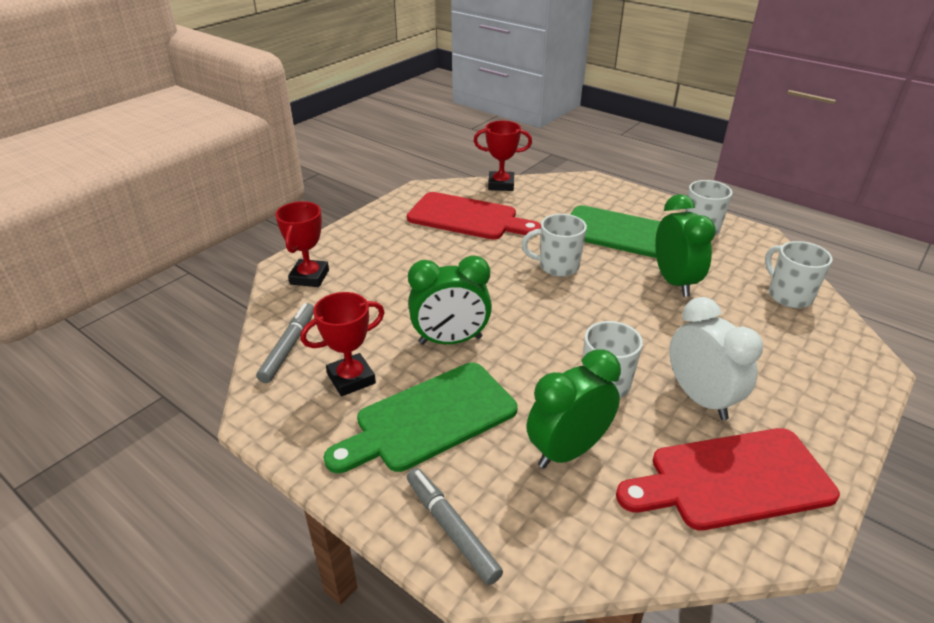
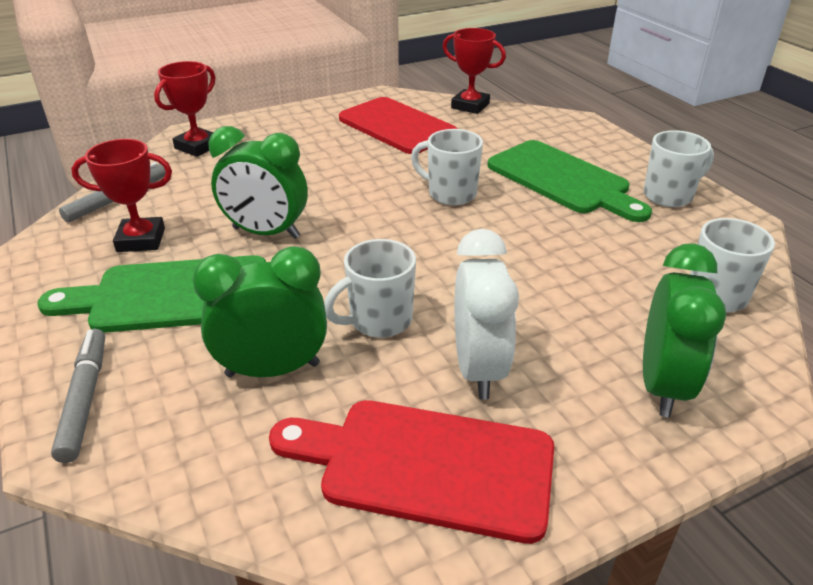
camera: 25 degrees right, 0 degrees up
green clock [655,194,716,297] -> green clock moved to [643,243,726,417]

